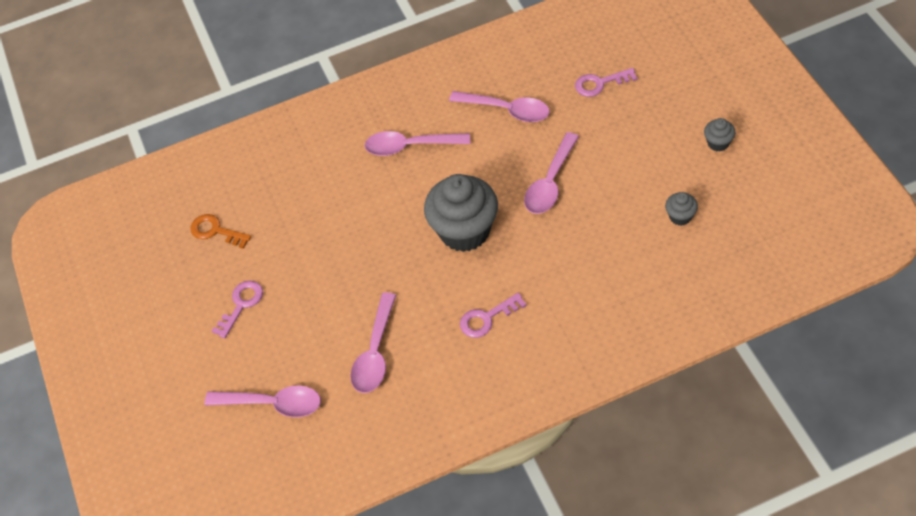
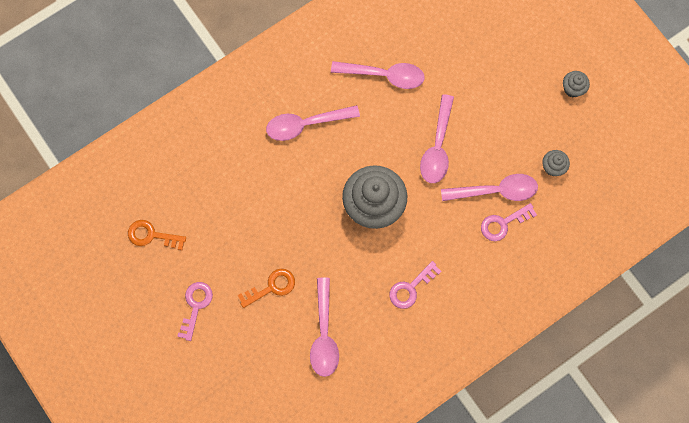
camera: 20 degrees left, 20 degrees up
pink spoon [204,386,321,417] -> pink spoon moved to [441,174,538,201]
pink key [575,68,637,97] -> pink key moved to [481,203,537,241]
none -> orange key [237,269,295,308]

